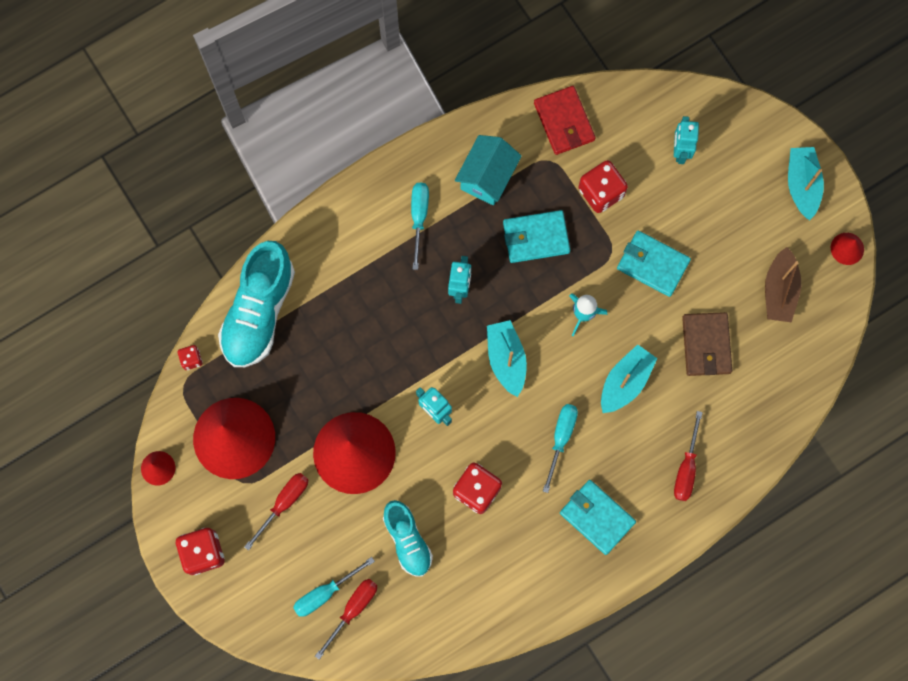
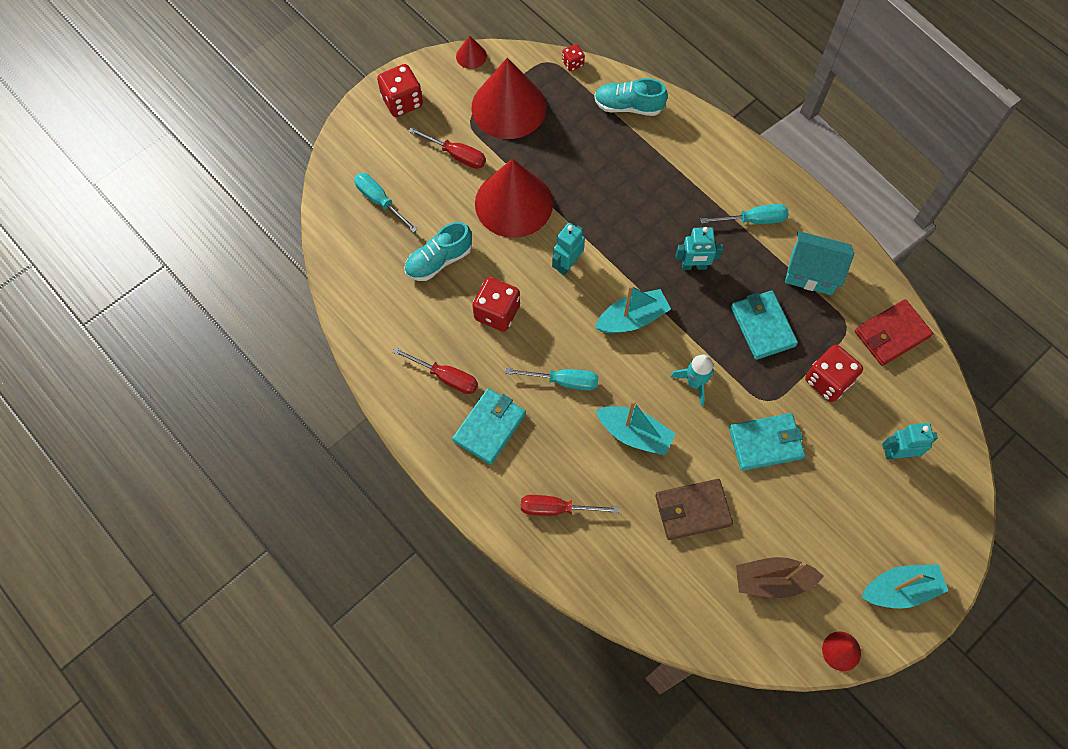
camera: 80 degrees right, 10 degrees down
turquoise shoe [218,241,295,367] -> turquoise shoe [594,78,668,116], size x0.61
red screwdriver [315,579,377,660] -> red screwdriver moved to [393,347,478,394]
turquoise wallet [617,231,691,297] -> turquoise wallet turned 60 degrees clockwise [729,413,805,471]

